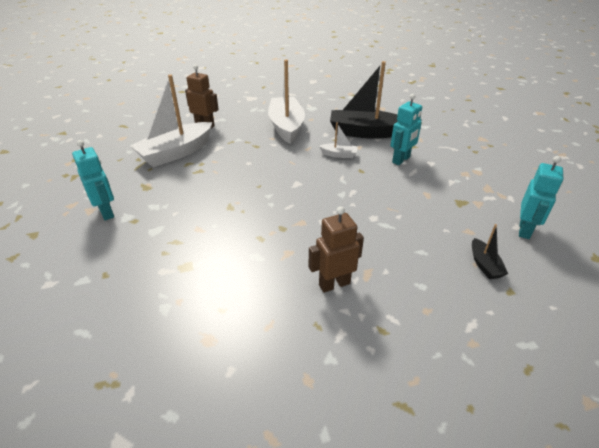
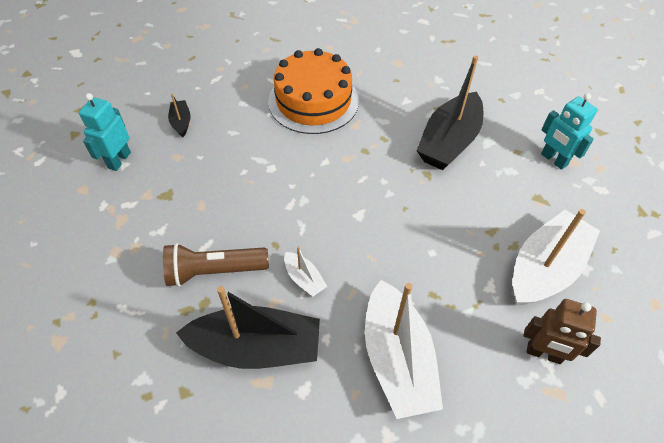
camera: 175 degrees right, 15 degrees up
brown robot [308,206,364,293] -> orange cake [268,48,359,134]
white boat [319,123,358,158] -> white boat turned 135 degrees counterclockwise [284,246,327,297]
turquoise robot [391,94,422,165] -> brown flashlight [163,243,269,287]
none -> black boat [417,55,483,170]

